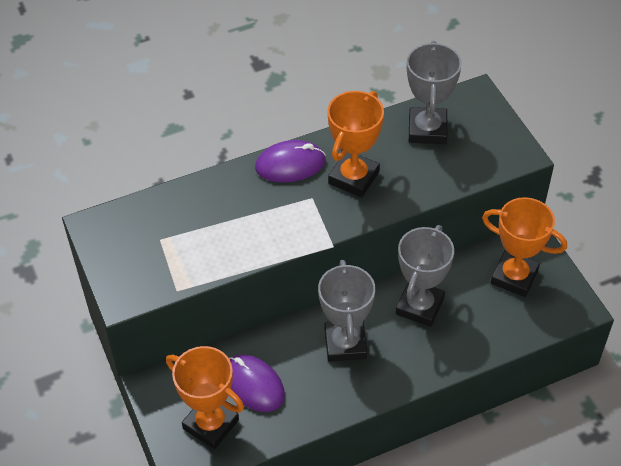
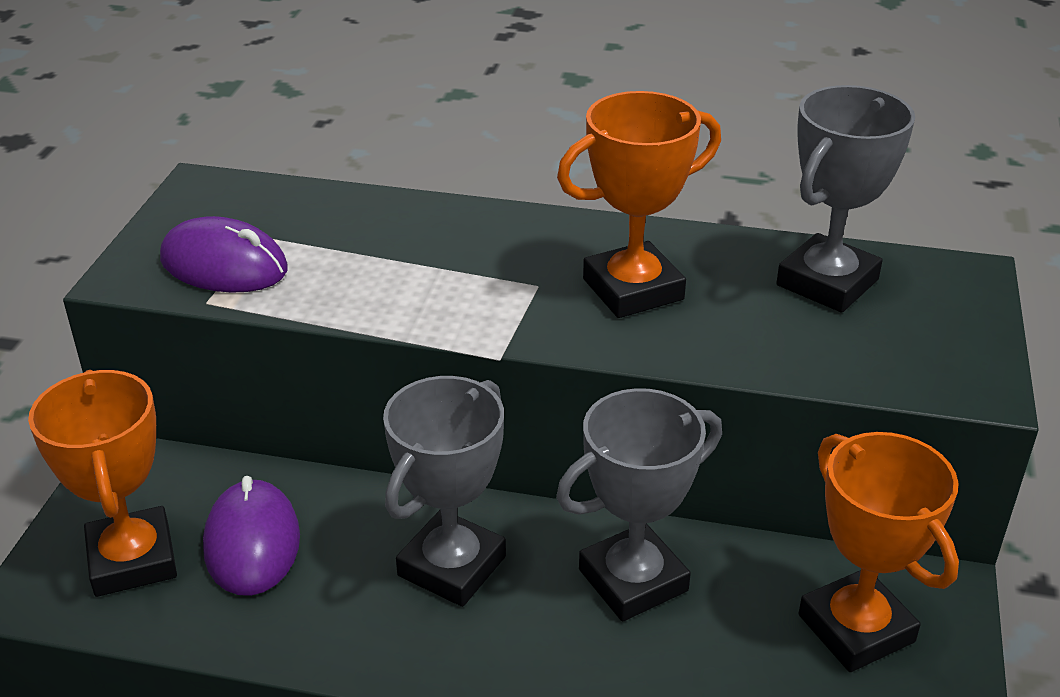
camera: 35 degrees right, 15 degrees down
purple mouse [255,140,326,182] -> purple mouse moved to [160,216,288,293]

